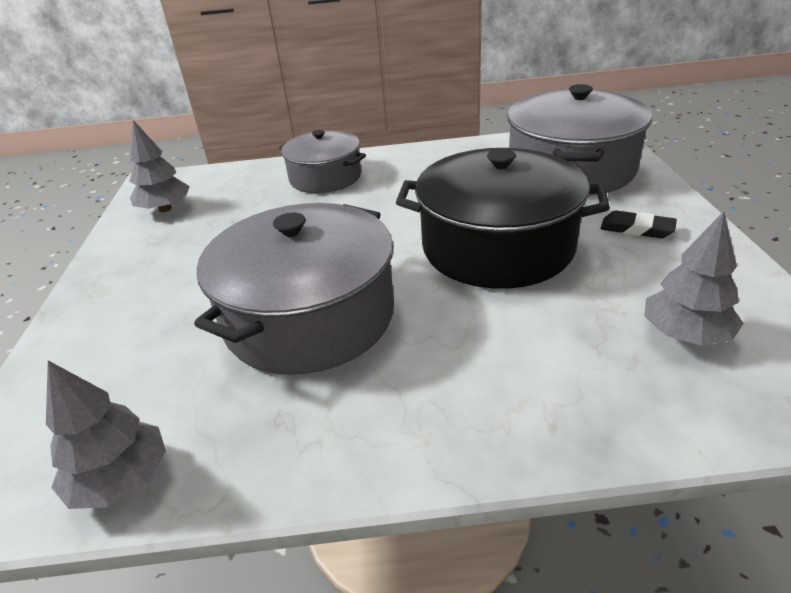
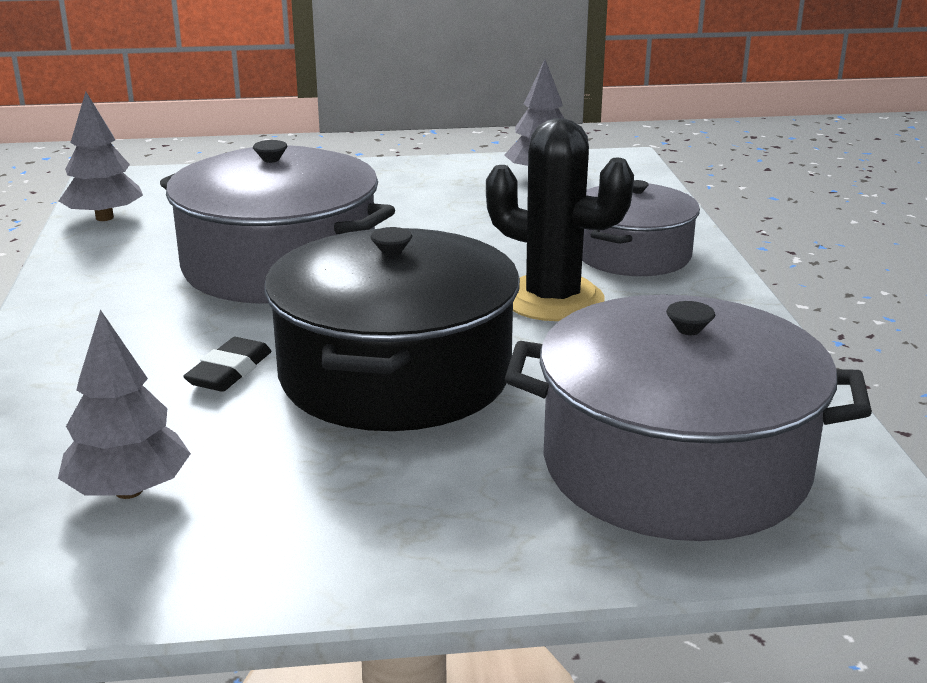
camera: 85 degrees right, 10 degrees down
black eraser [600,210,677,238] -> black eraser moved to [183,337,272,392]
none -> black cactus [486,118,634,321]

